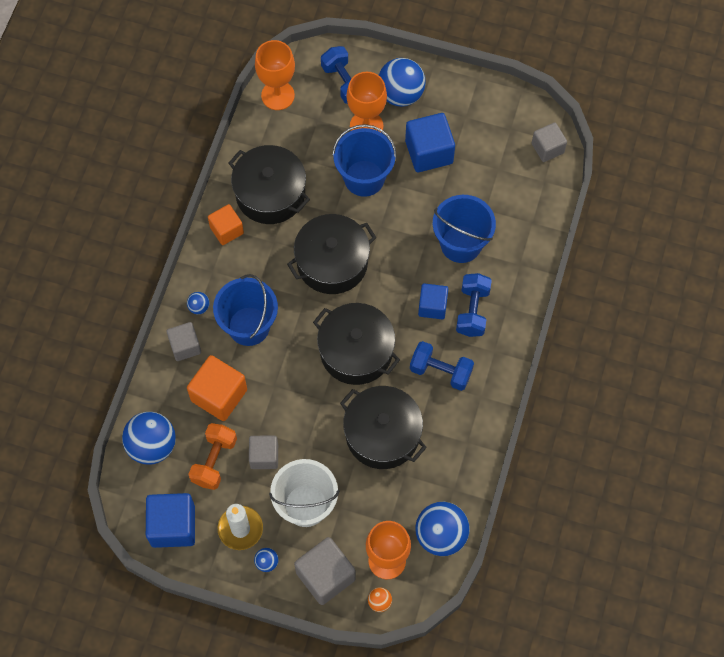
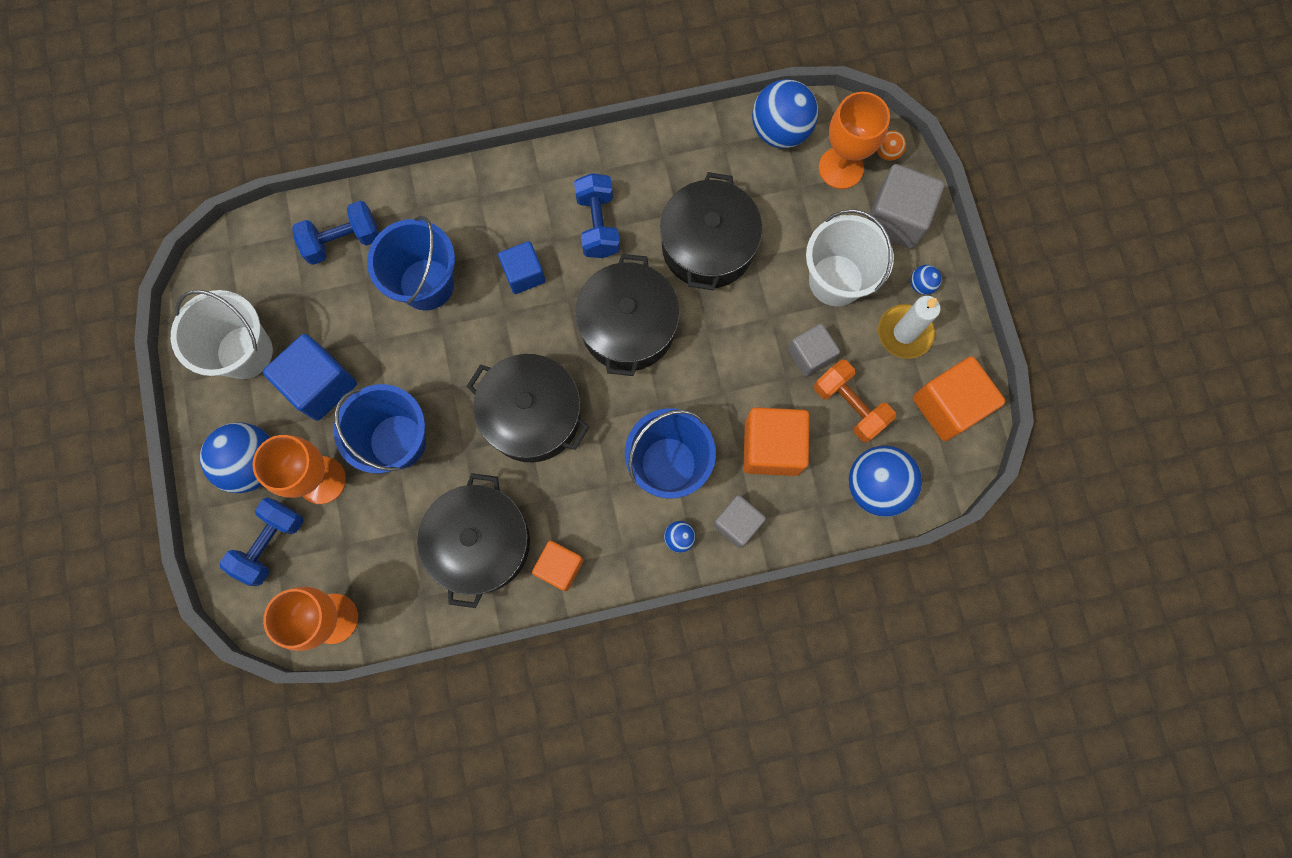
camera: 120 degrees left, 10 degrees up
blue cube [146,493,195,548] -> orange cube [913,356,1005,441]
orange dumbbell [188,423,237,490] -> orange dumbbell turned 60 degrees clockwise [814,359,896,443]
blue dumbbell [456,273,492,337] -> blue dumbbell moved to [292,201,379,265]
grey cube [532,122,567,162] -> none
none -> white bucket [171,290,273,379]

